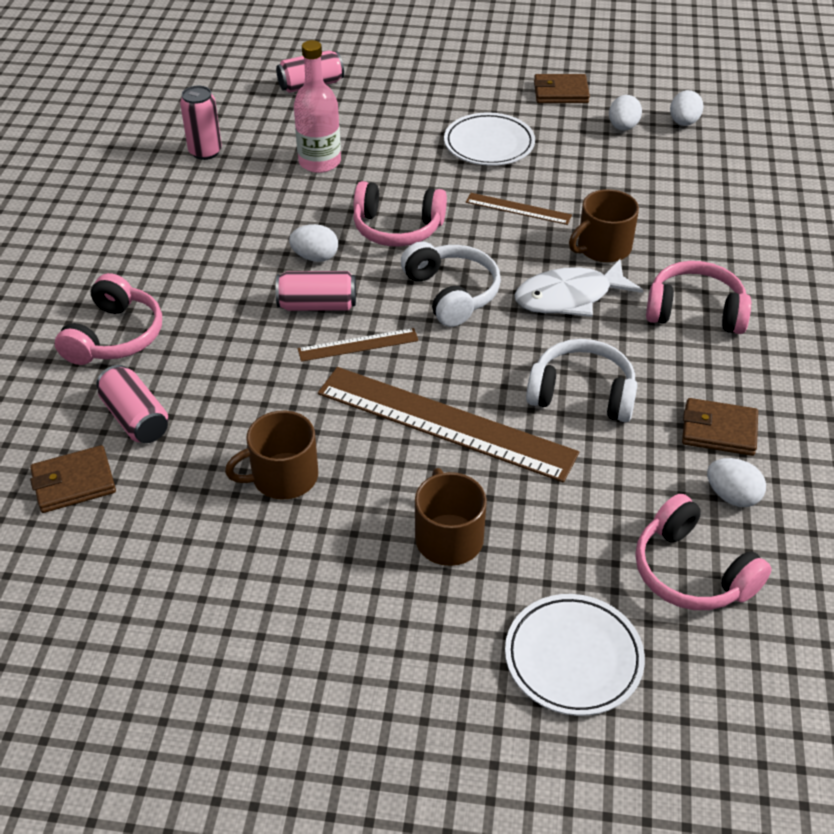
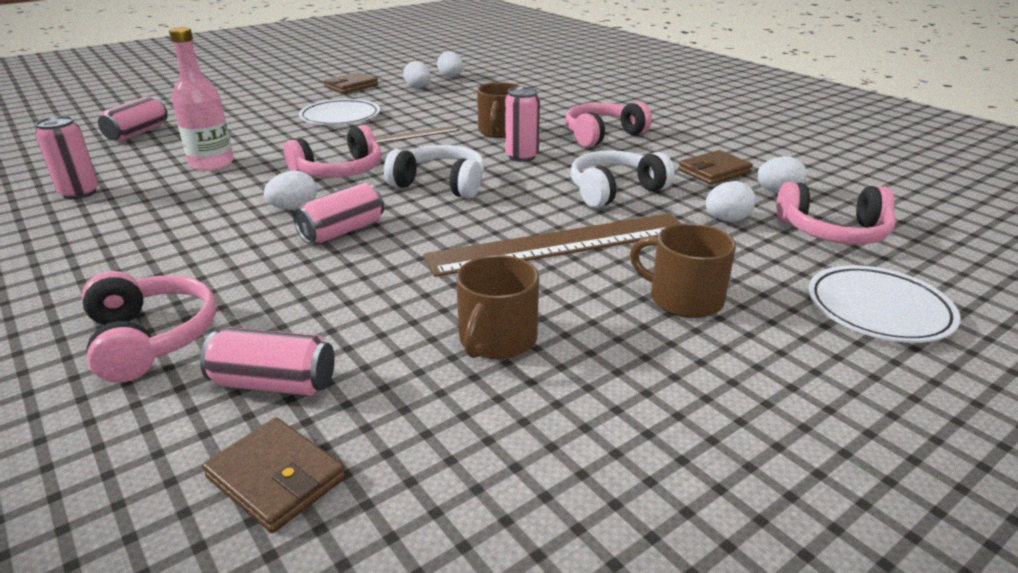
camera: 45 degrees left, 15 degrees down
brown wallet [30,445,116,513] -> brown wallet turned 75 degrees counterclockwise [202,418,346,533]
brown ruler [298,328,419,362] -> none
white fish [515,259,643,317] -> pink can [505,87,540,162]
none -> white egg [705,181,756,222]

